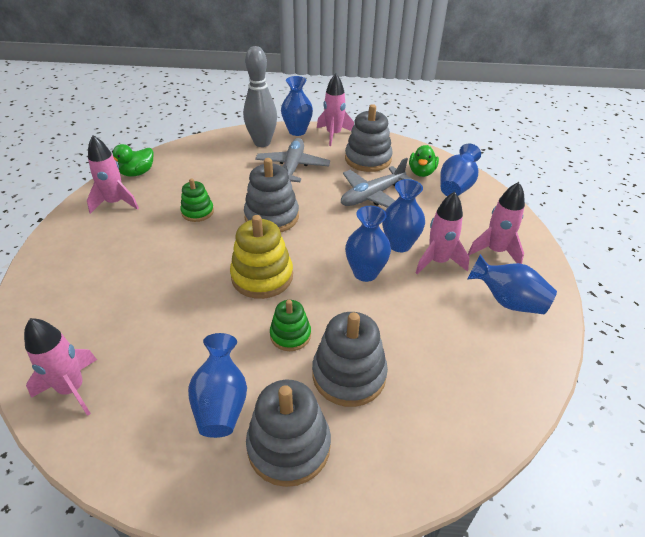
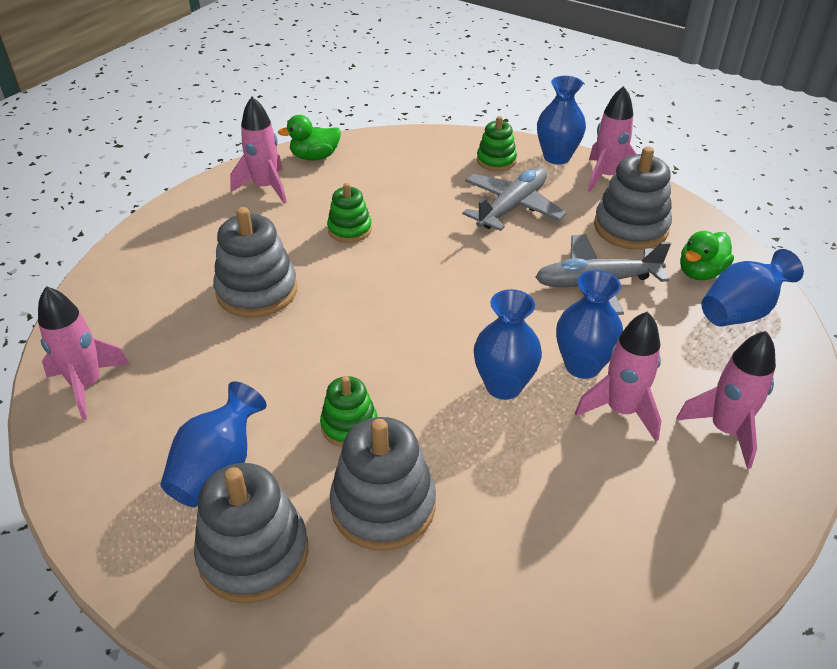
camera: 30 degrees right, 0 degrees up
yellow stacking toy [230,215,293,299] -> none
grey bowling pin [243,46,277,147] -> green stacking toy [477,116,517,171]
grey stacking toy [244,158,299,232] -> grey stacking toy moved to [213,207,297,318]
blue vase [467,254,557,314] -> none

